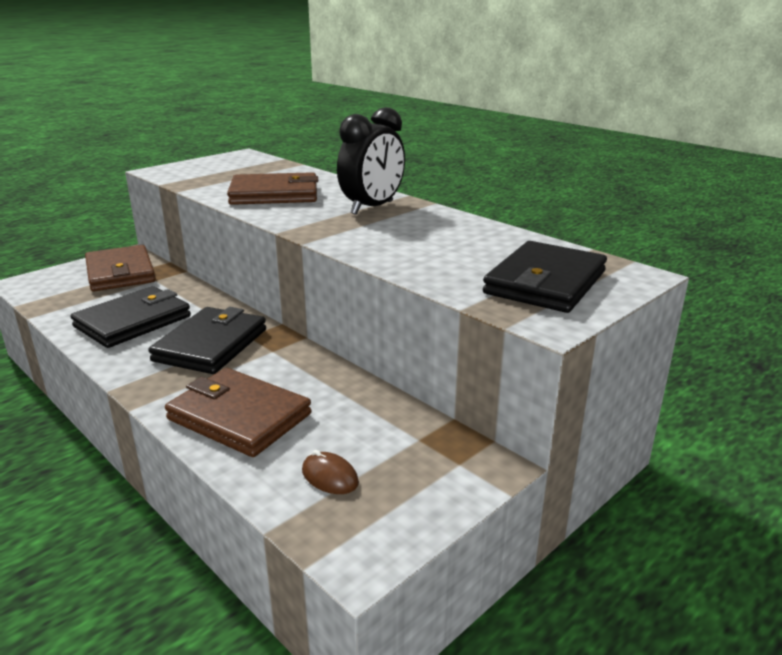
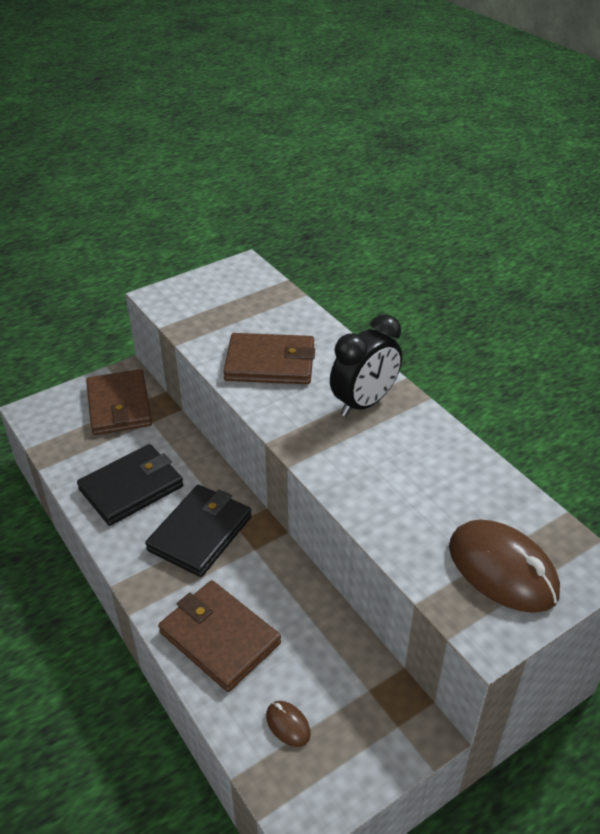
camera: 10 degrees right, 15 degrees up
black wallet [483,241,607,313] -> brown mouse [449,519,560,613]

